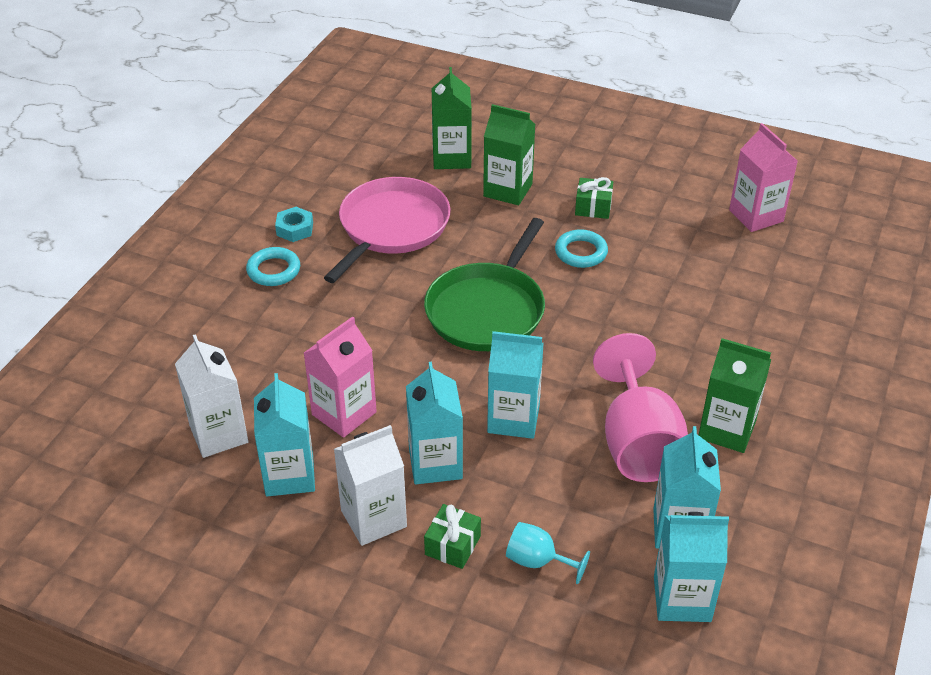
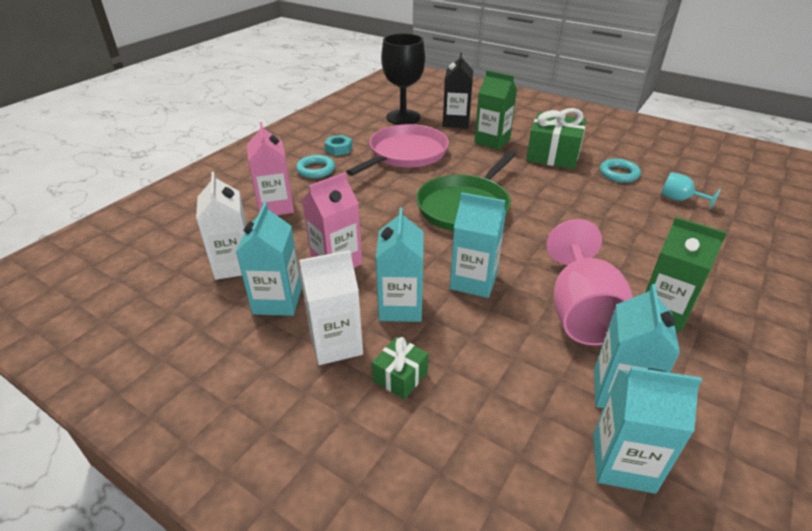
camera: 10 degrees right, 5 degrees down
green carton [432,67,472,169] -> black carton [443,53,473,128]
turquoise goblet [506,522,590,584] -> turquoise goblet moved to [661,172,721,210]
turquoise ring [555,229,608,268] -> turquoise ring moved to [600,159,641,183]
green gift [575,177,613,219] -> green gift [526,108,586,169], size x1.92
pink carton [729,123,798,232] -> pink carton moved to [247,122,294,215]
none -> black goblet [381,34,425,125]

